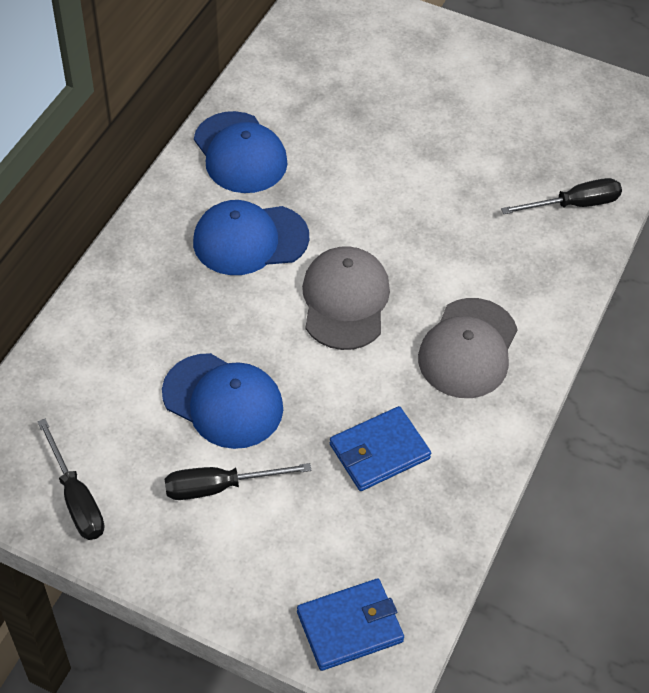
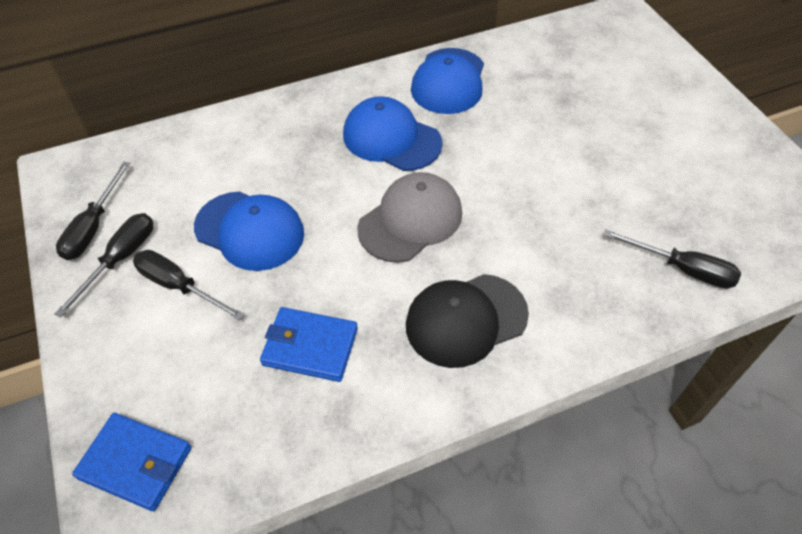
camera: 45 degrees right, 0 degrees up
blue cap [162,353,283,449] -> blue cap turned 45 degrees counterclockwise [194,191,304,271]
grey cap [418,298,518,398] -> black cap [406,274,529,368]
none -> black screwdriver [54,213,153,317]

